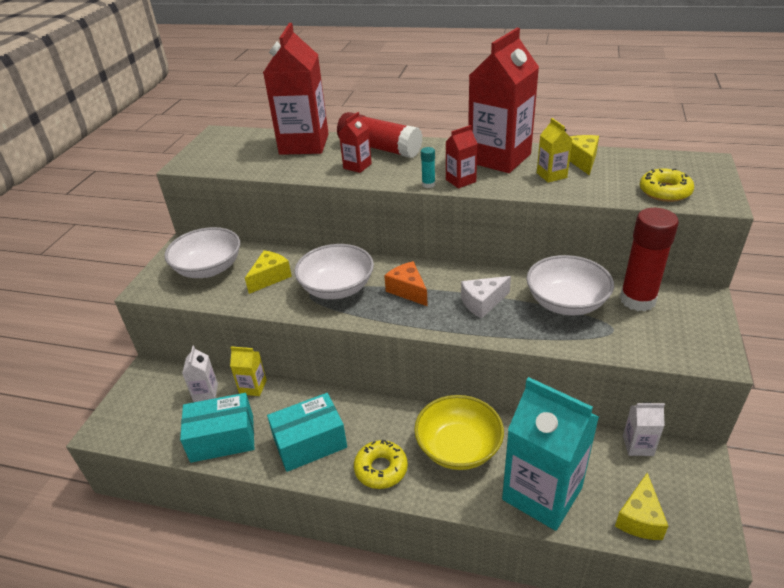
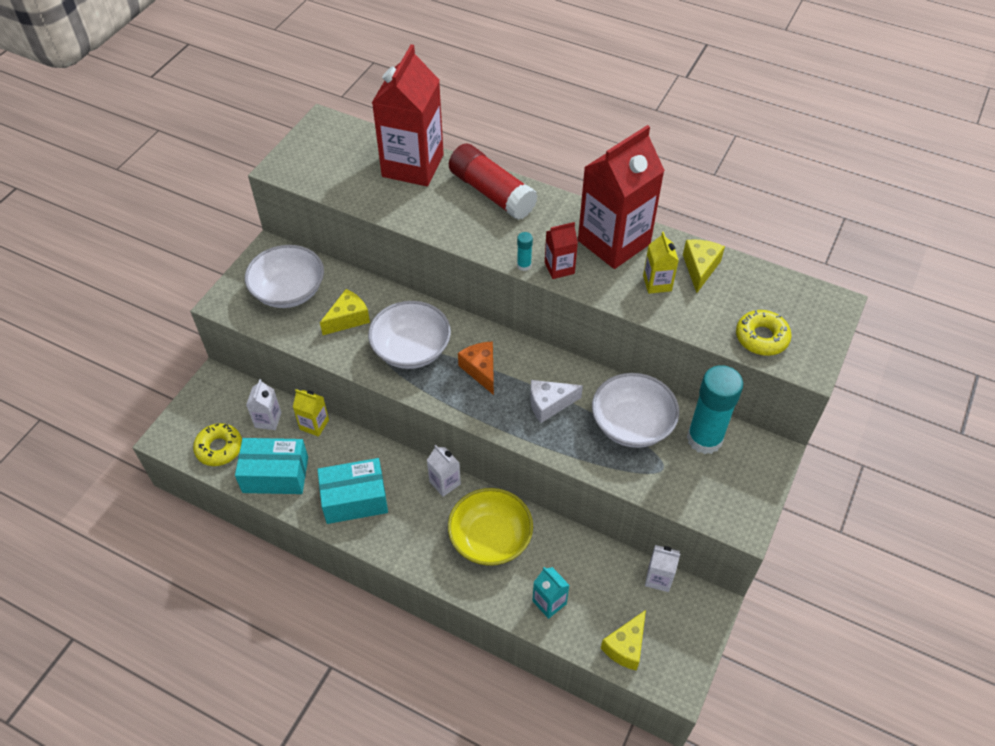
camera: 10 degrees right, 15 degrees up
red carton [339,112,372,173] -> none
yellow donut [354,440,408,489] -> yellow donut moved to [193,423,242,466]
turquoise carton [502,377,599,531] -> turquoise carton [532,567,570,619], size x0.45
red glue stick [620,208,679,311] -> turquoise glue stick [687,365,743,454]
none -> white carton [427,445,461,497]

